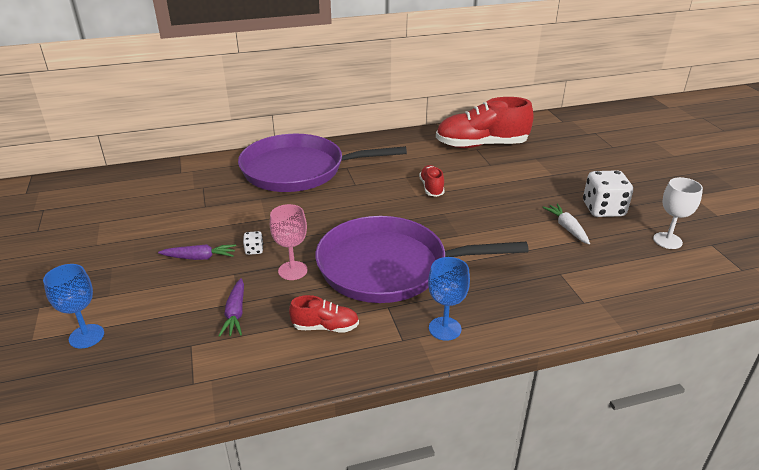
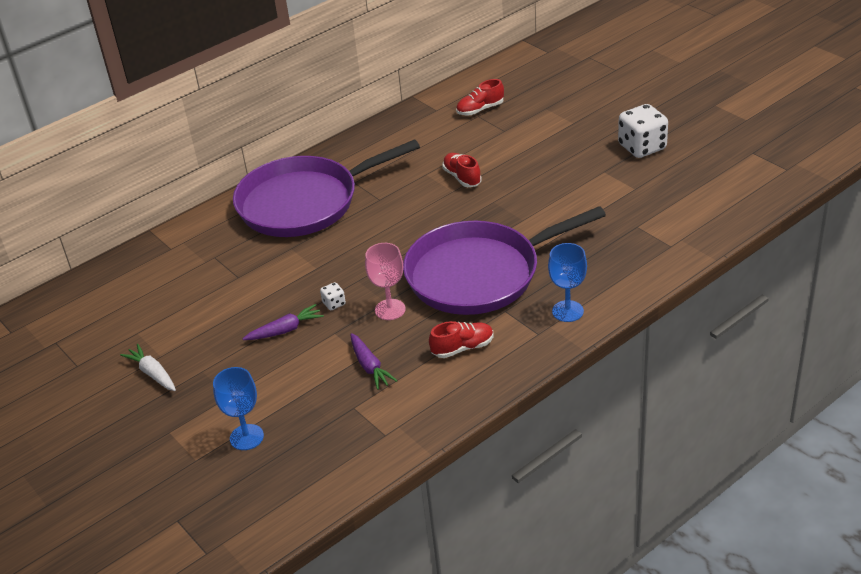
camera: 20 degrees left, 5 degrees up
red shoe [436,97,534,148] -> red shoe [456,79,504,115], size x0.48
white carrot [542,204,590,244] -> white carrot moved to [120,344,176,391]
white goblet [653,177,703,249] -> none

